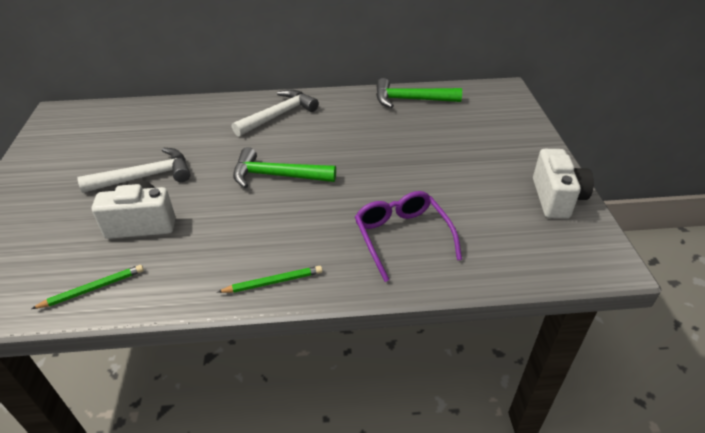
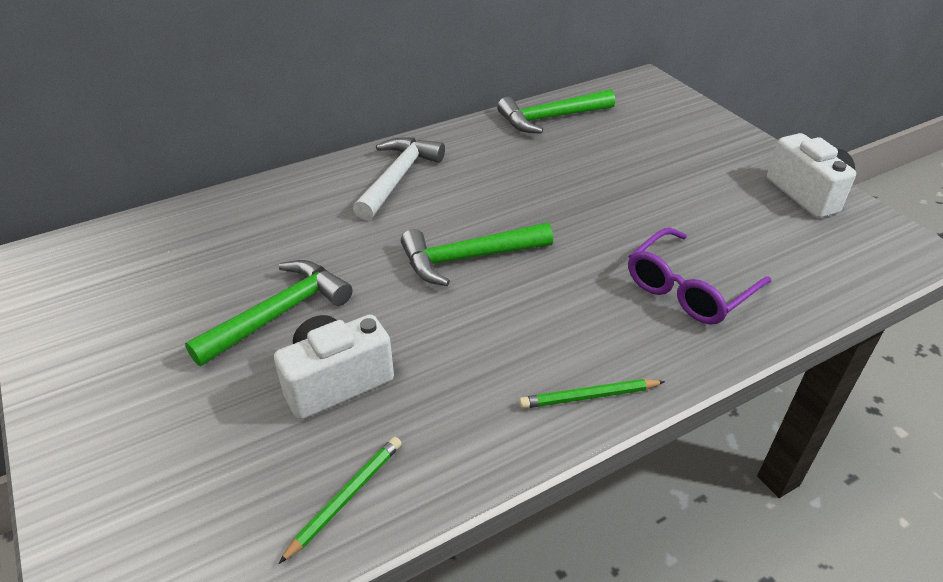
camera: 25 degrees left, 0 degrees up
white hammer [78,148,190,193] -> green hammer [185,260,353,366]
green pencil [218,266,323,293] -> green pencil turned 150 degrees counterclockwise [519,379,665,409]
purple glasses [355,191,462,282] -> purple glasses turned 90 degrees counterclockwise [628,228,771,325]

